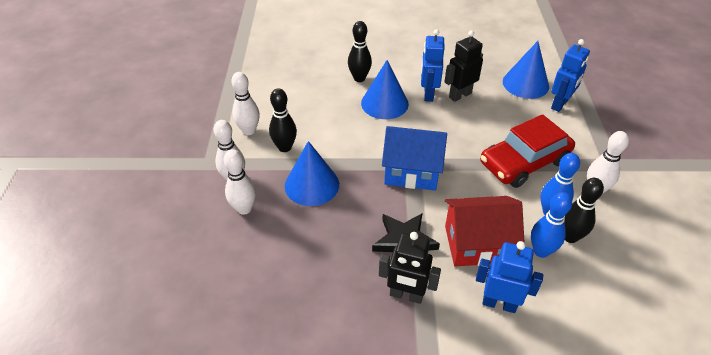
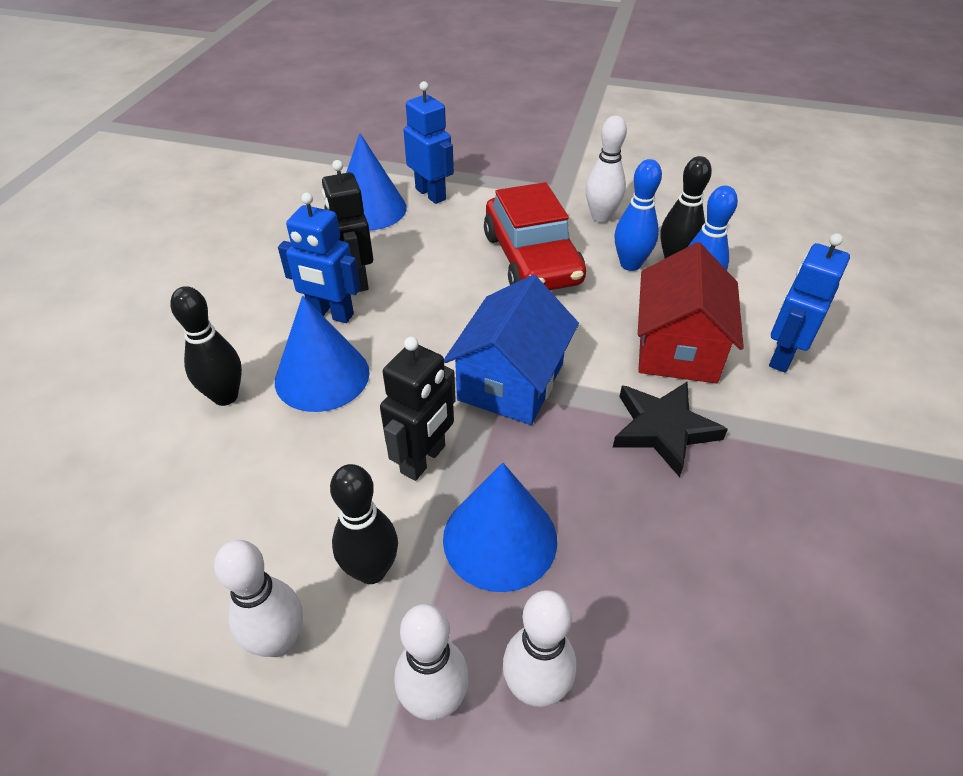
camera: 75 degrees left, 0 degrees up
black robot [379,232,441,304] -> black robot moved to [380,337,456,481]

